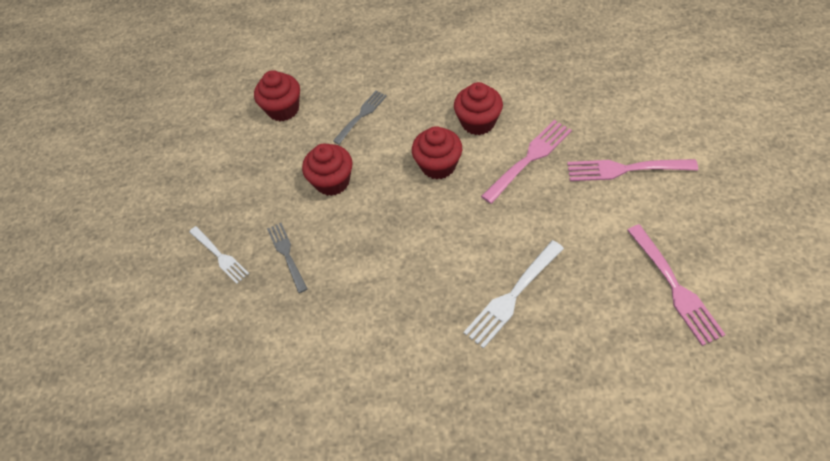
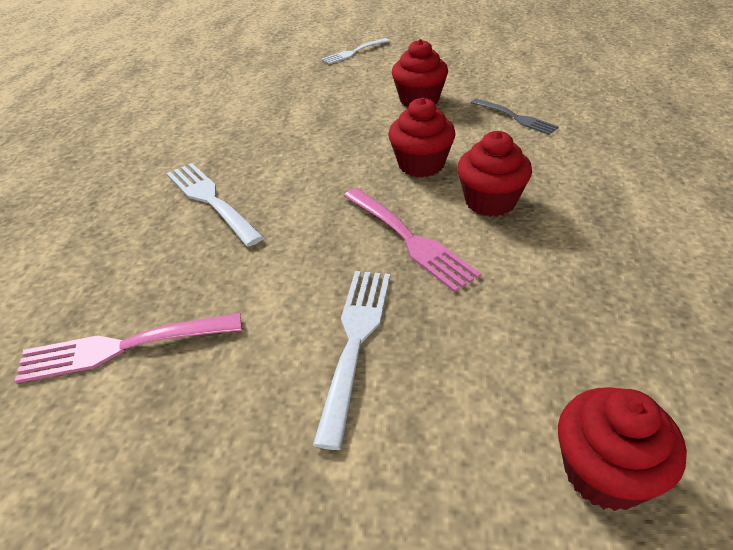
camera: 95 degrees right, 15 degrees down
red cupcake [254,70,300,121] -> red cupcake moved to [558,387,687,511]
grey fork [267,223,307,293] -> none
pink fork [567,159,698,181] -> white fork [313,271,390,450]

